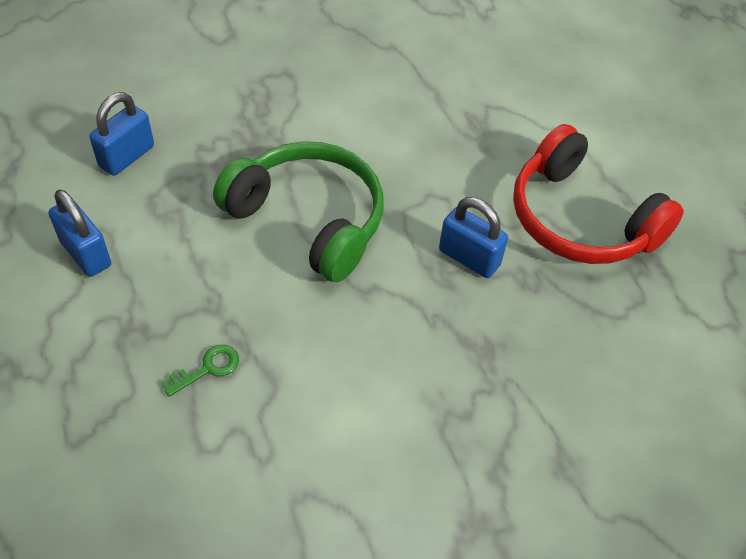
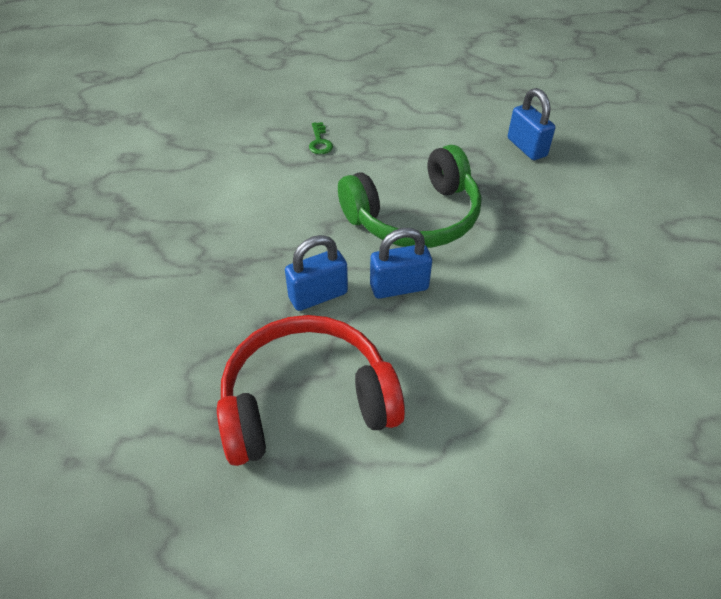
camera: 120 degrees right, 5 degrees down
blue padlock [49,189,111,277] -> blue padlock moved to [370,228,432,299]

